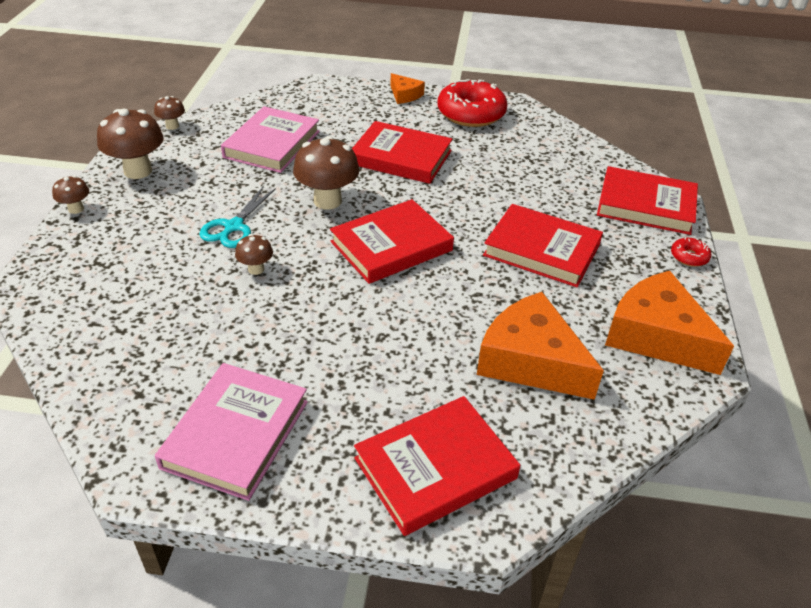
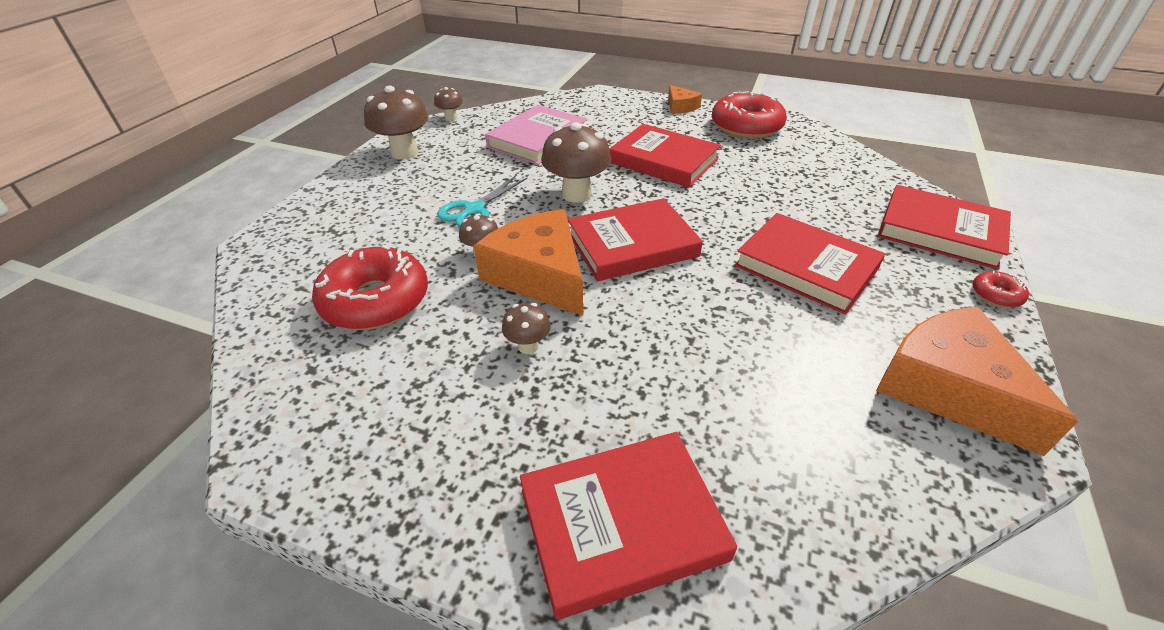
camera: 15 degrees right, 0 degrees up
brown mushroom [52,176,89,214] -> brown mushroom moved to [502,303,551,354]
pink book [155,363,308,501] -> none
orange cheese [477,292,604,400] -> orange cheese moved to [474,209,583,316]
none -> red donut [312,245,428,330]

